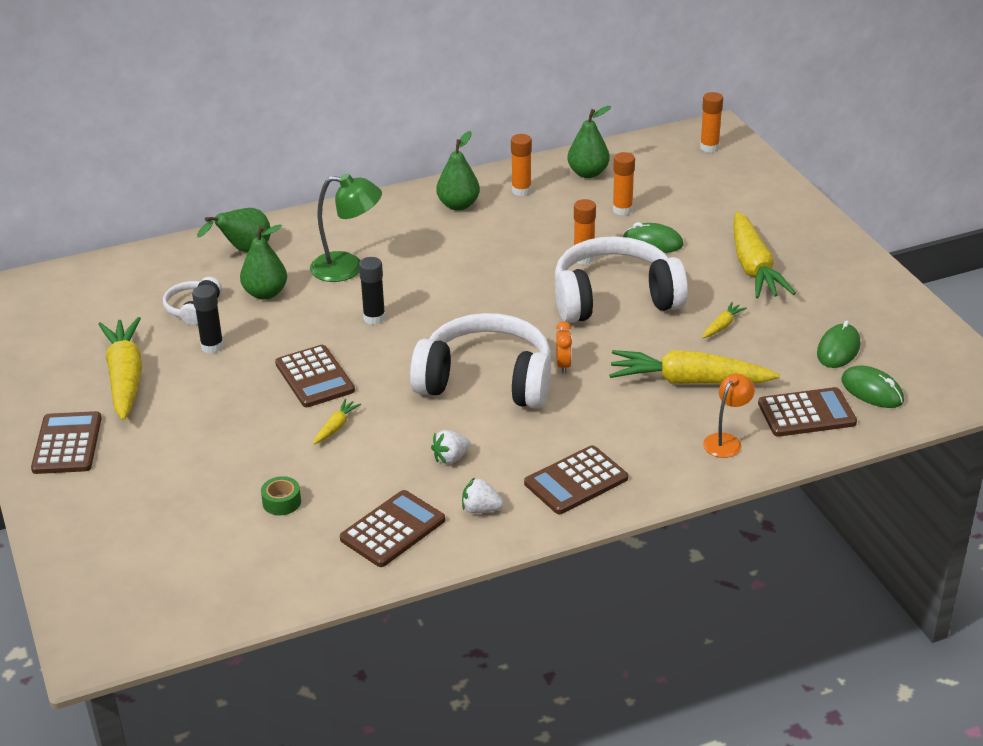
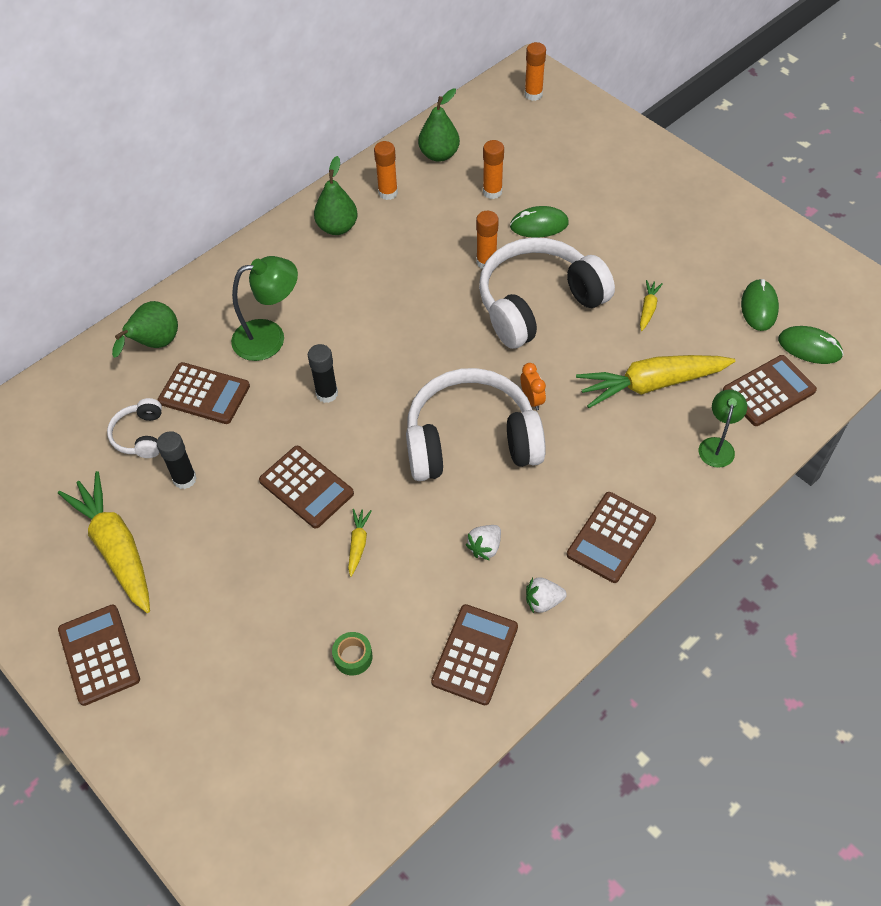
camera: 20 degrees left, 20 degrees up
green pear [240,224,287,300] -> brown calculator [158,362,250,424]
orange lamp [703,374,755,458] -> green lamp [699,390,747,468]
yellow carrot [733,211,796,299] -> none

